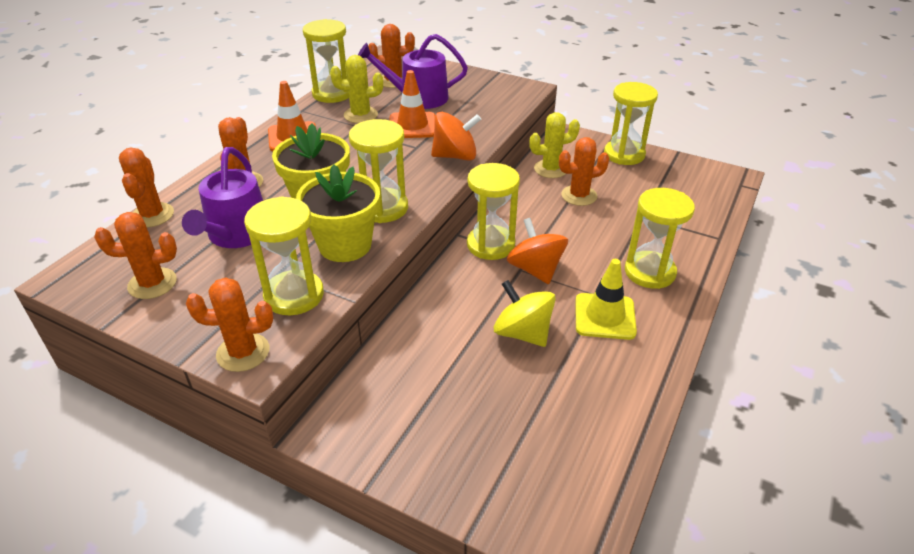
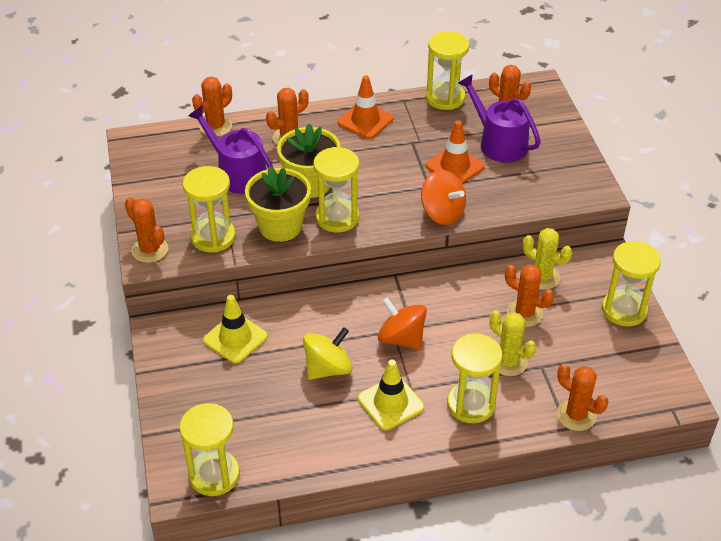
camera: 50 degrees right, 5 degrees up
orange cactus [94,212,177,299] -> orange cactus moved to [557,364,608,431]
purple watering can [182,147,263,248] -> purple watering can turned 75 degrees clockwise [188,106,273,194]
yellow cactus [330,55,383,123] -> yellow cactus moved to [490,310,536,376]
yellow hourglass [467,163,520,260] -> yellow hourglass moved to [179,403,240,496]
yellow spinning top [494,280,556,347] -> yellow spinning top turned 45 degrees clockwise [303,327,353,380]
orange spinning top [507,218,568,284] -> orange spinning top turned 75 degrees counterclockwise [378,297,427,350]
none -> yellow traffic cone [203,295,268,364]

